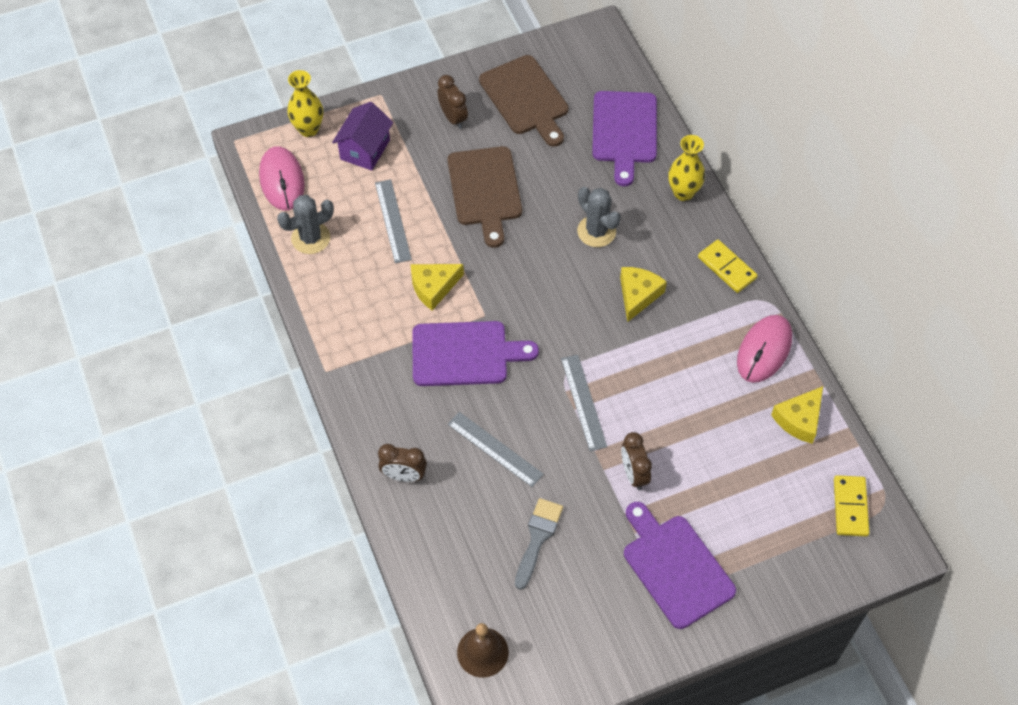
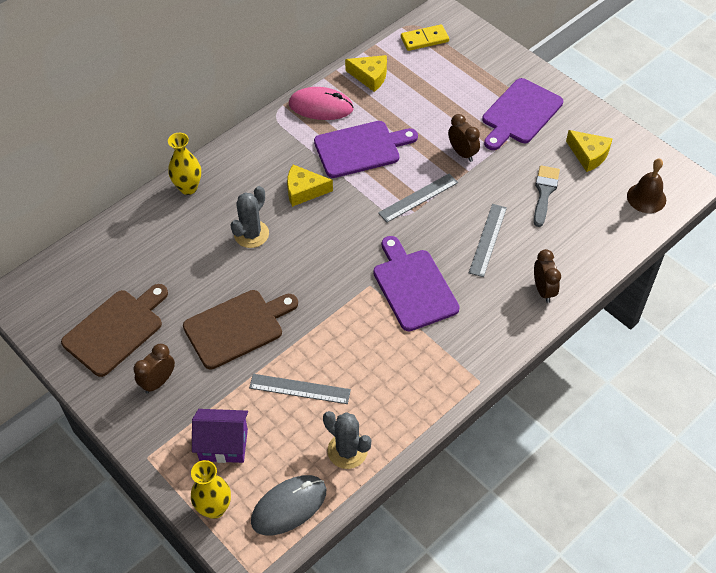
camera: 110 degrees left, 5 degrees down
pink mouse [259,146,305,211] -> grey mouse [251,475,326,535]
grey ruler [375,179,412,263] -> grey ruler turned 45 degrees clockwise [249,374,351,404]
yellow cheese [411,264,464,310] -> yellow cheese moved to [566,130,613,172]
grey brush [515,498,563,590] -> grey brush turned 105 degrees clockwise [534,165,560,227]
purple cutting board [592,91,657,187] -> purple cutting board moved to [314,121,418,178]
brown clock [621,432,652,490] -> brown clock turned 90 degrees counterclockwise [448,114,480,162]
yellow domino [698,240,758,293] -> none

